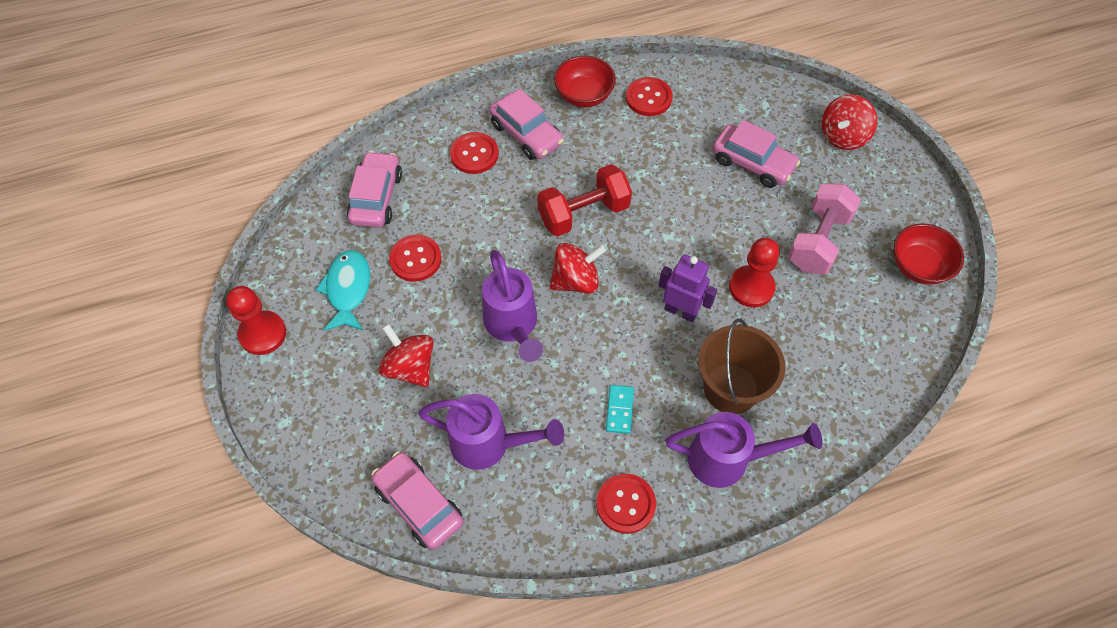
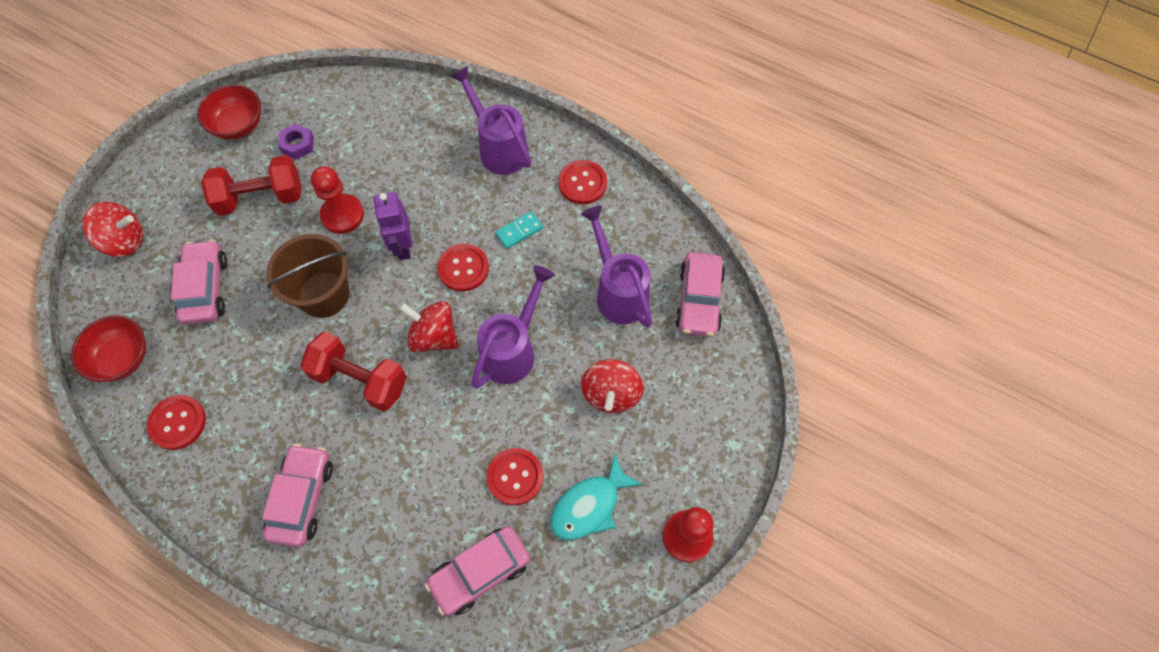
camera: 130 degrees left, 5 degrees up
red button [450,132,499,174] -> red button moved to [437,244,489,292]
red bowl [554,56,616,107] -> red bowl moved to [71,315,146,382]
brown bucket [698,318,785,414] -> brown bucket moved to [266,234,349,318]
pink dumbbell [788,183,861,274] -> red dumbbell [201,155,302,216]
none -> purple nut [278,123,314,160]

